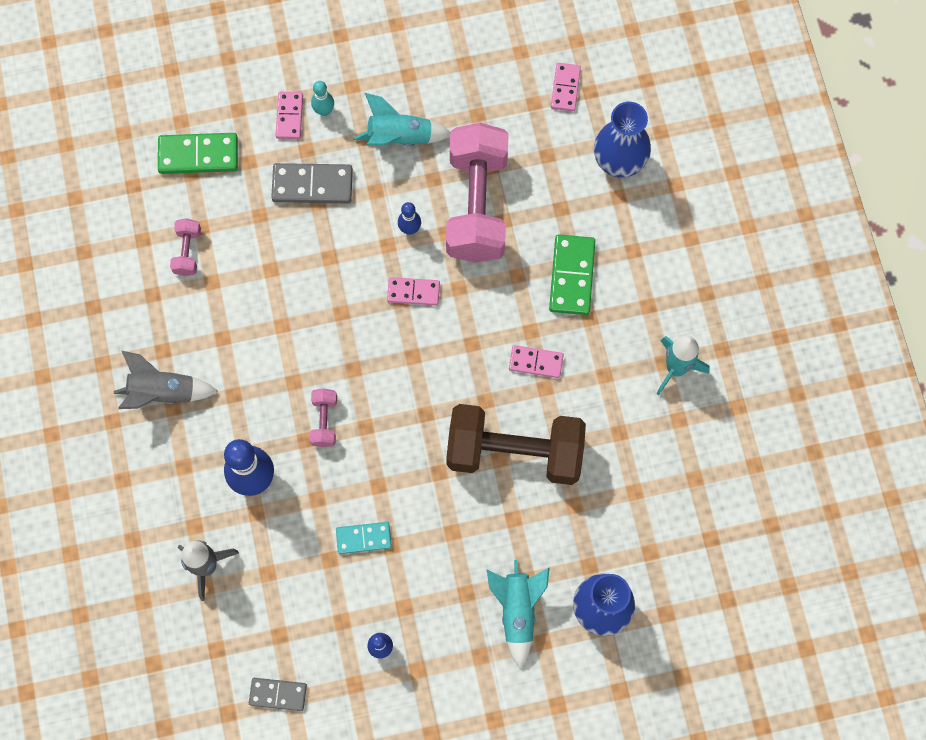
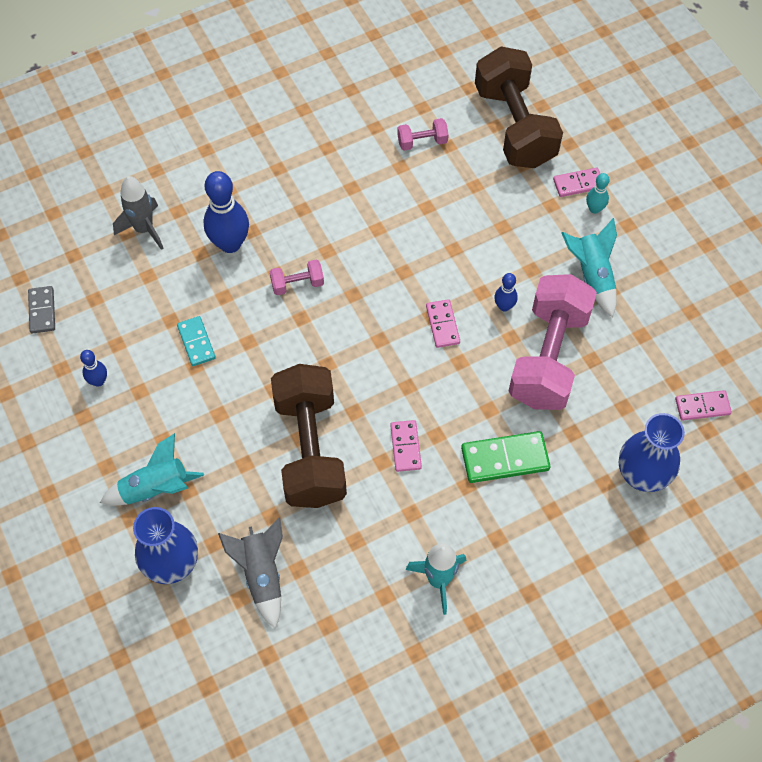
camera: 75 degrees right, 10 degrees down
grey rocket [114,351,218,409] -> grey rocket moved to [218,517,283,629]
green domino [158,133,238,174] -> brown dumbbell [475,47,563,168]
grey domino [271,163,353,203] -> none
pink dumbbell [446,122,509,263] -> pink dumbbell turned 60 degrees counterclockwise [508,274,597,410]

